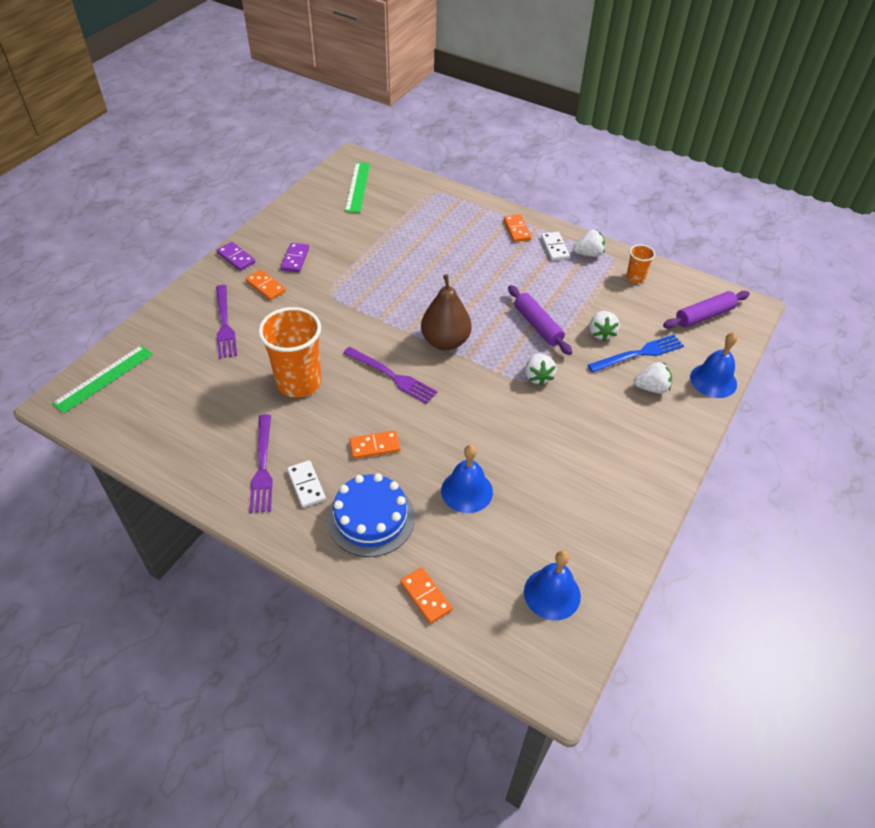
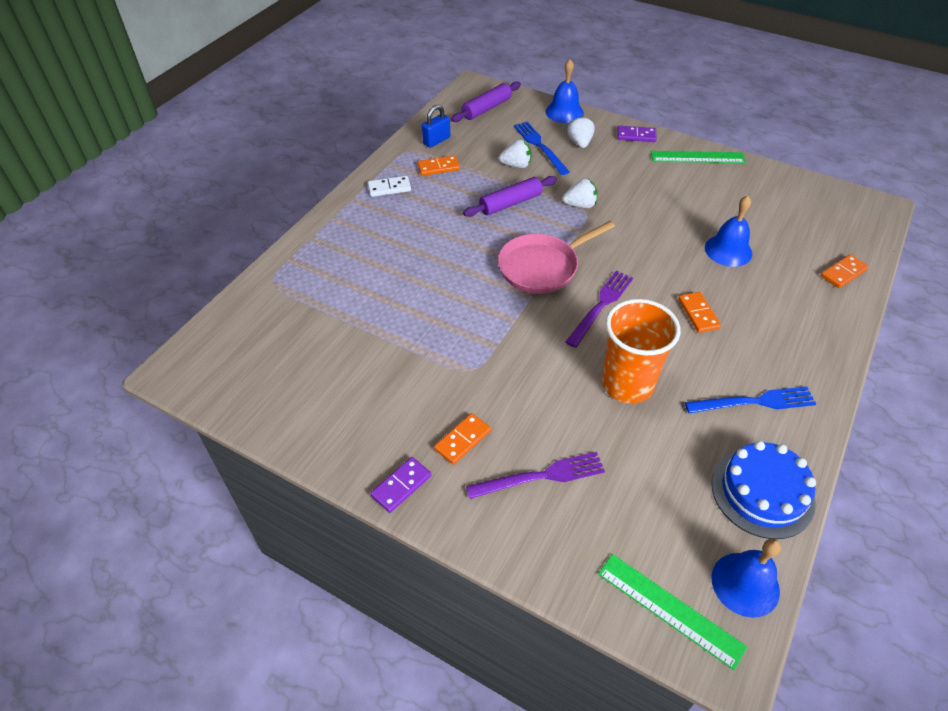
camera: 90 degrees left, 0 degrees up
purple fork [249,414,273,513] -> blue fork [685,386,816,414]
purple domino [281,243,309,272] -> purple domino moved to [617,126,657,142]
white domino [287,460,326,508] -> none
blue cake [327,473,415,557] -> blue cake moved to [712,441,816,539]
green ruler [345,162,370,213] -> green ruler moved to [651,151,746,163]
brown pear [421,274,472,350] -> pink pan [498,221,615,294]
orange domino [504,214,531,242] -> orange domino moved to [417,155,460,176]
blue bell [524,550,581,620] -> blue bell moved to [712,539,781,618]
white strawberry [573,230,605,257] -> none
orange cup [626,244,655,283] -> blue padlock [422,105,450,148]
purple rolling pin [663,291,750,329] -> purple rolling pin turned 75 degrees clockwise [451,82,521,122]

